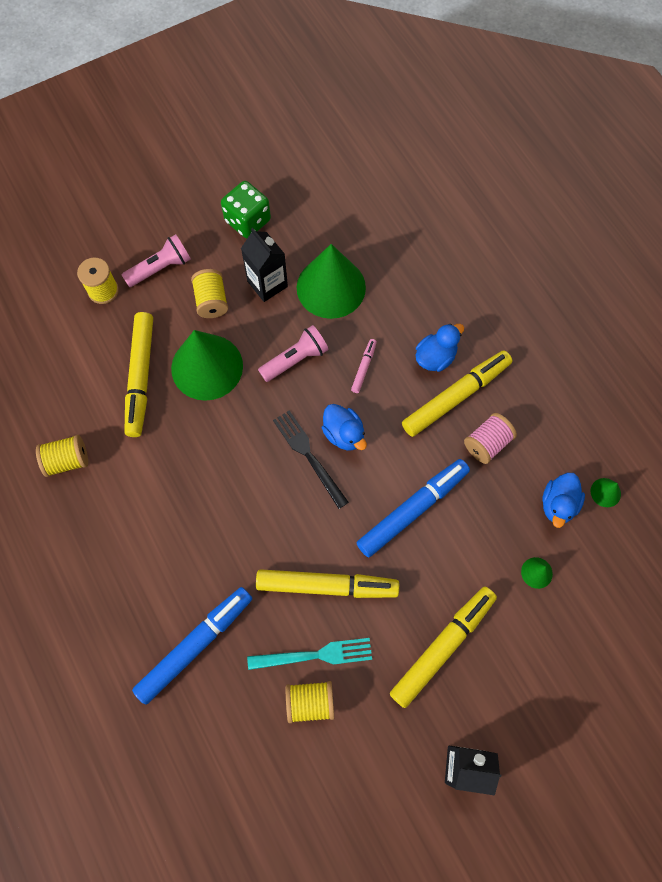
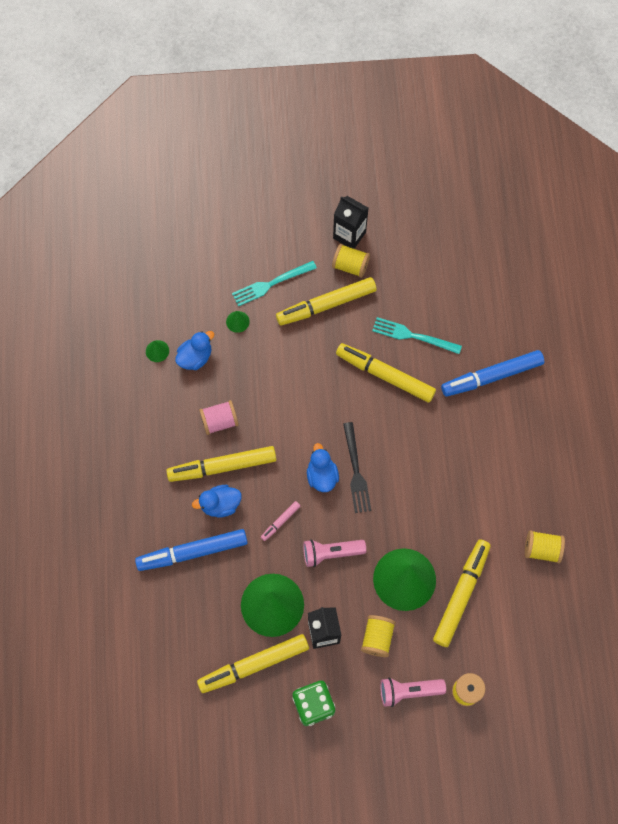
camera: 155 degrees left, 0 degrees up
yellow spool [286,681,334,723] -> yellow spool moved to [332,244,370,278]
blue marker [357,459,470,558] -> blue marker moved to [135,529,248,571]
none -> yellow marker [197,634,309,693]
none -> turquoise fork [232,261,317,306]

